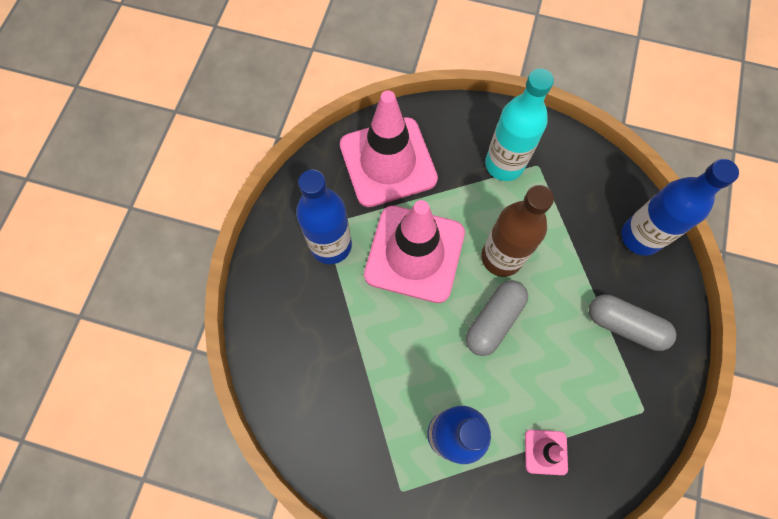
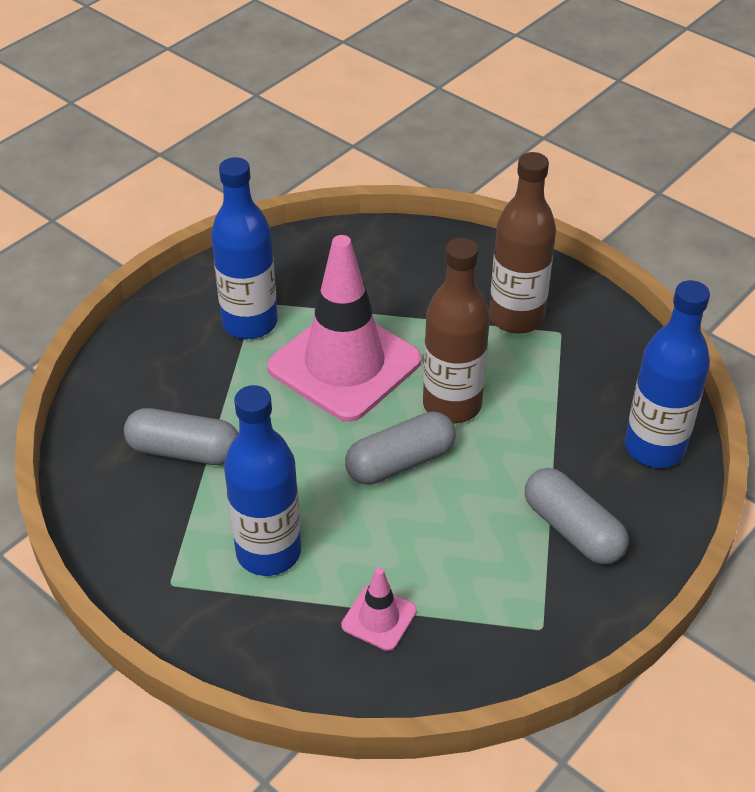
camera: 25 degrees right, 25 degrees down
pink traffic cone [340,90,438,207] -> none
turquoise bottle [485,68,554,181] -> brown bottle [489,152,556,334]
none -> grey capsule [124,408,239,465]

